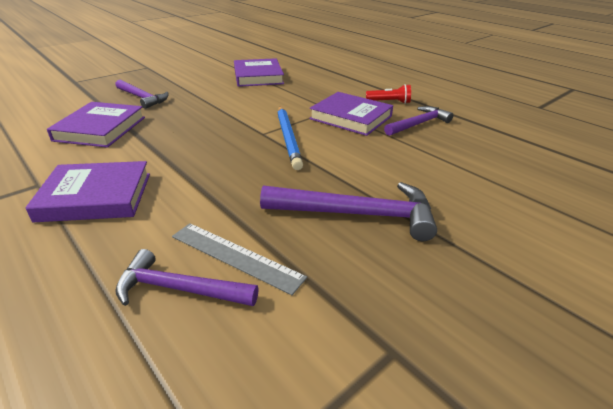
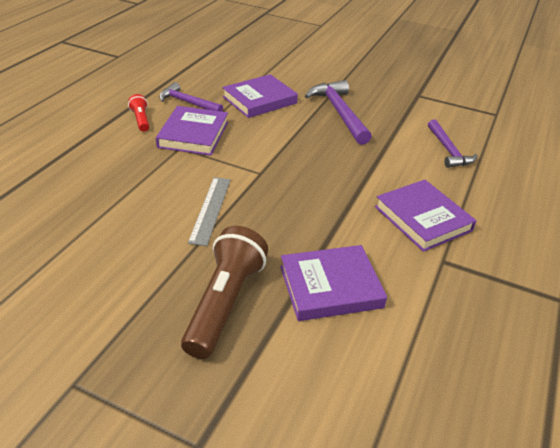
camera: 115 degrees left, 5 degrees up
purple hammer [115,80,169,109] -> brown flashlight [181,226,268,359]
grey ruler [172,223,307,295] -> grey ruler moved to [188,177,231,246]
purple book [234,58,284,87] -> purple book moved to [222,74,298,118]
blue pencil [277,106,303,170] -> none

